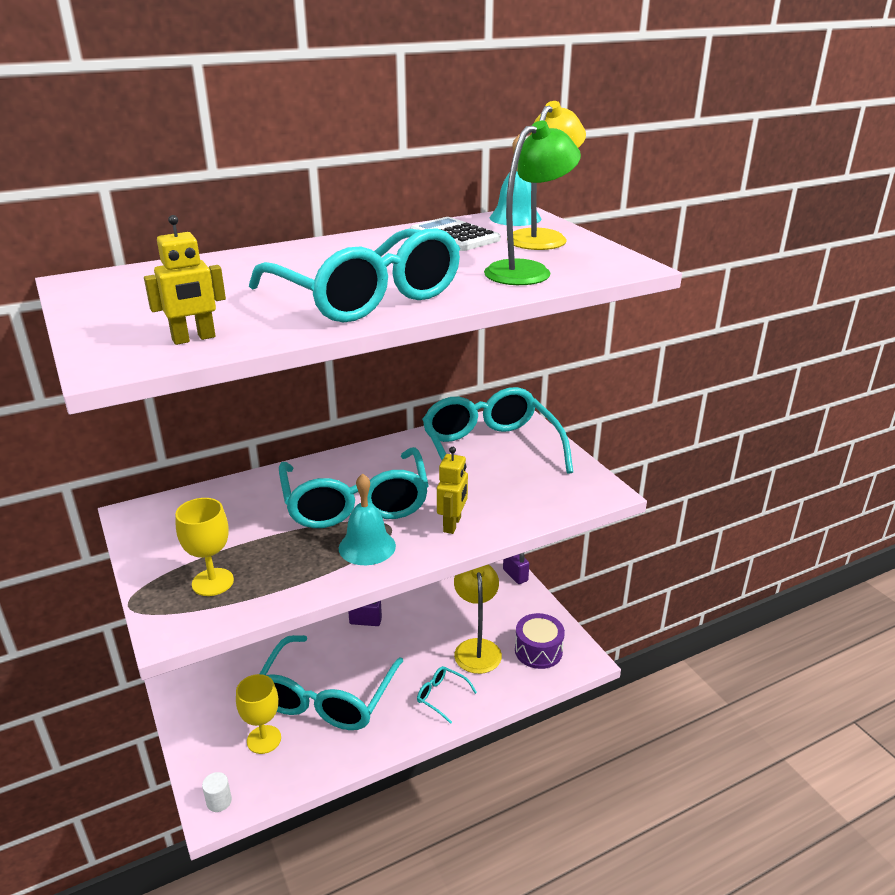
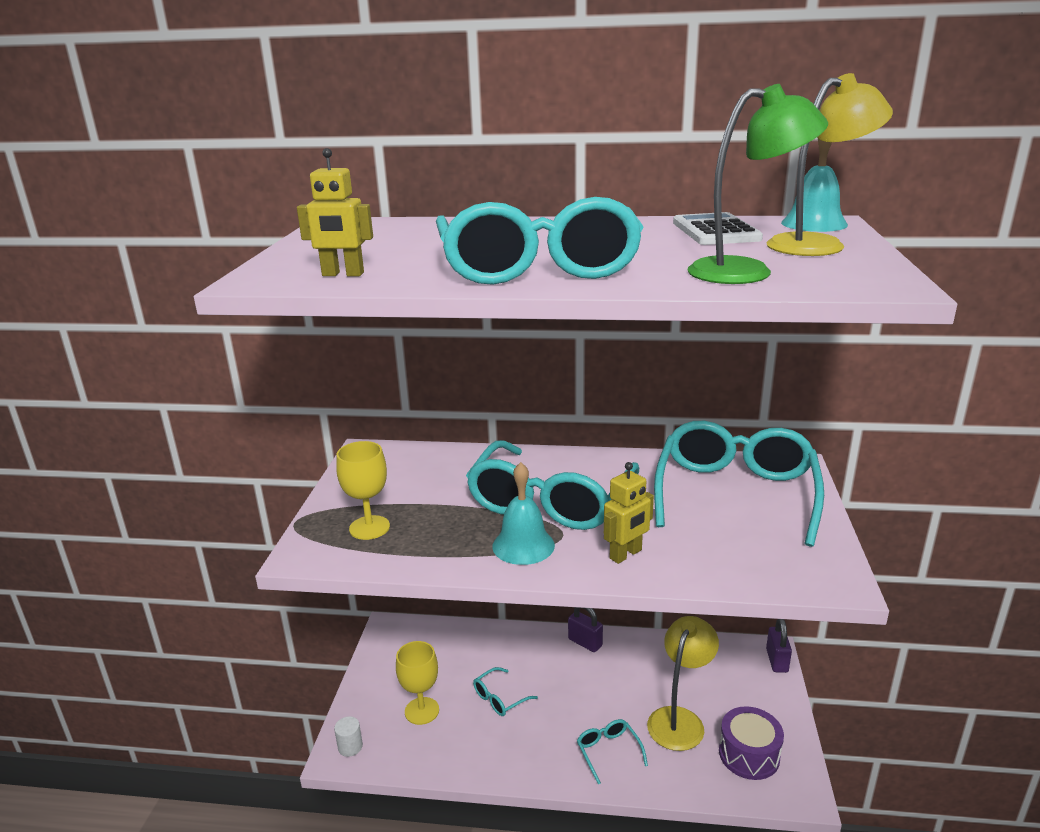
camera: 35 degrees right, 5 degrees down
turquoise glasses [260,635,403,730] -> turquoise glasses [473,667,538,716], size x0.41

